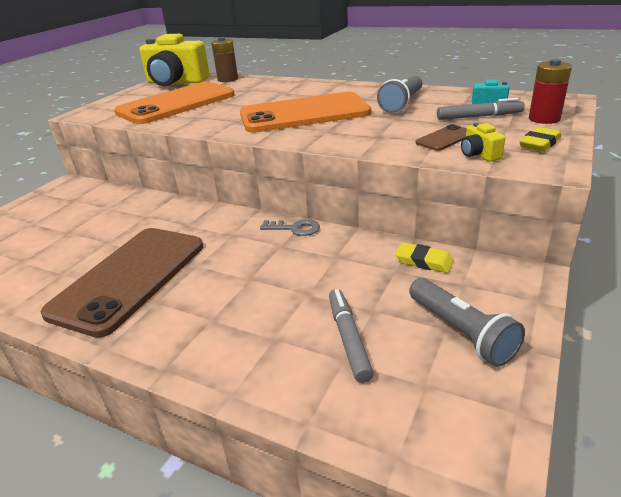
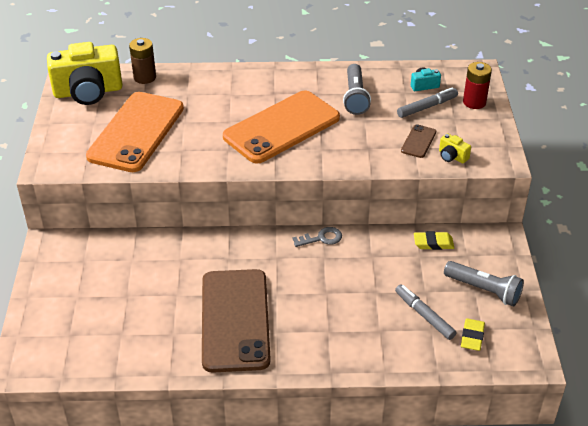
camera: 30 degrees left, 10 degrees up
yellow eraser [519,127,561,152] -> yellow eraser moved to [461,318,485,351]

